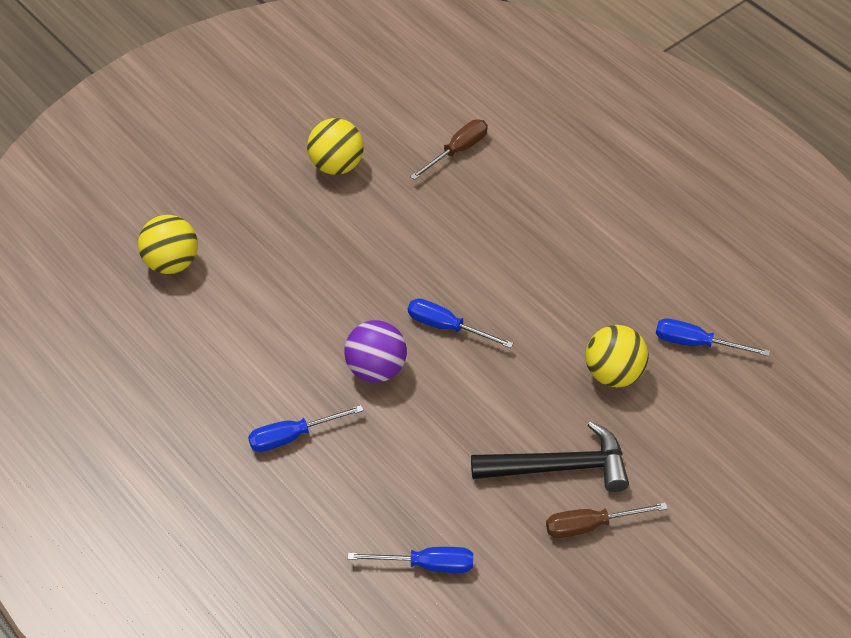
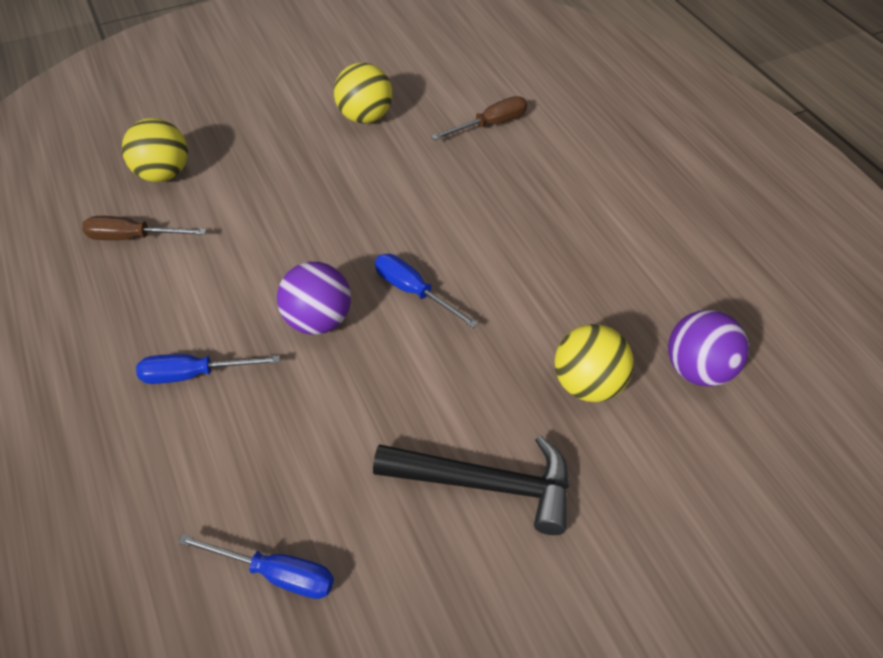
camera: 15 degrees right, 0 degrees up
brown screwdriver [546,503,668,538] -> brown screwdriver moved to [82,216,207,240]
blue screwdriver [656,319,770,356] -> purple ball [668,310,749,387]

